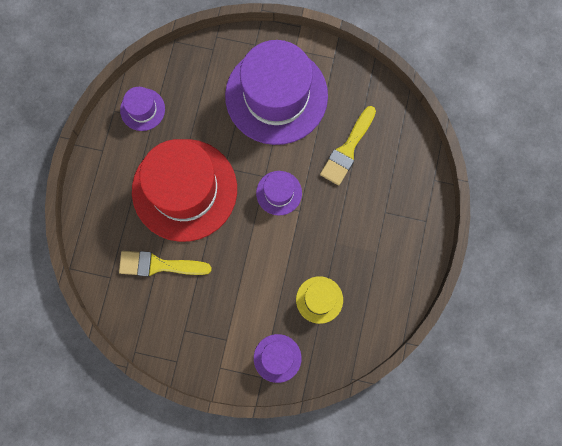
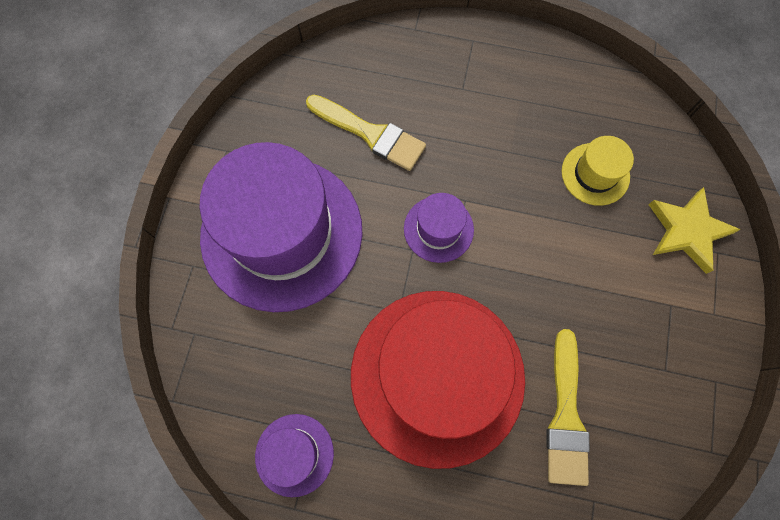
camera: 90 degrees left, 5 degrees down
purple hat [254,334,302,383] -> yellow star [648,187,741,274]

